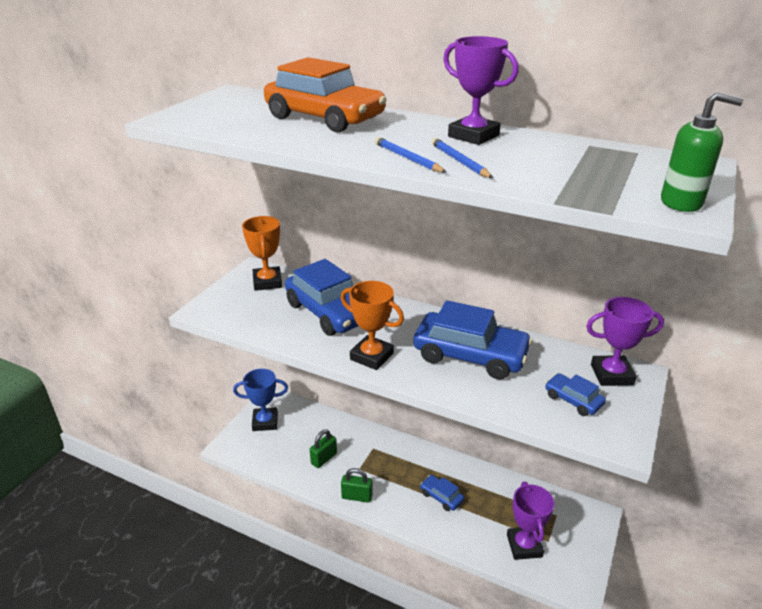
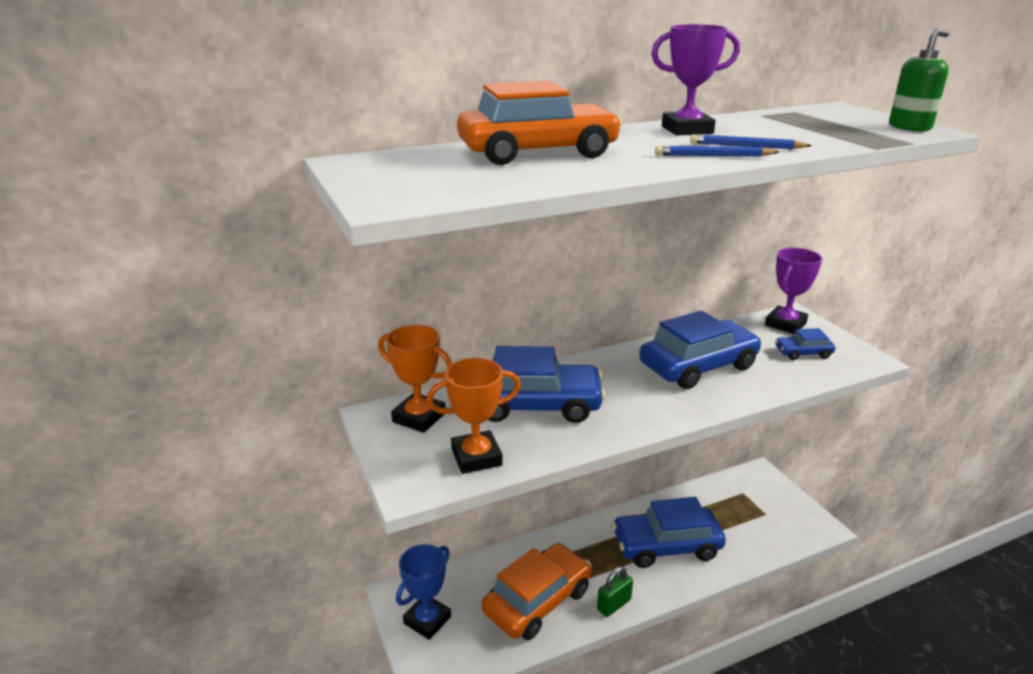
camera: 50 degrees left, 5 degrees down
green padlock [310,429,337,468] -> orange car [481,543,592,640]
orange trophy [341,281,404,370] -> orange trophy moved to [426,358,521,474]
blue car [420,475,464,511] -> blue car [612,497,726,568], size x2.14
purple trophy [507,482,554,560] -> none

